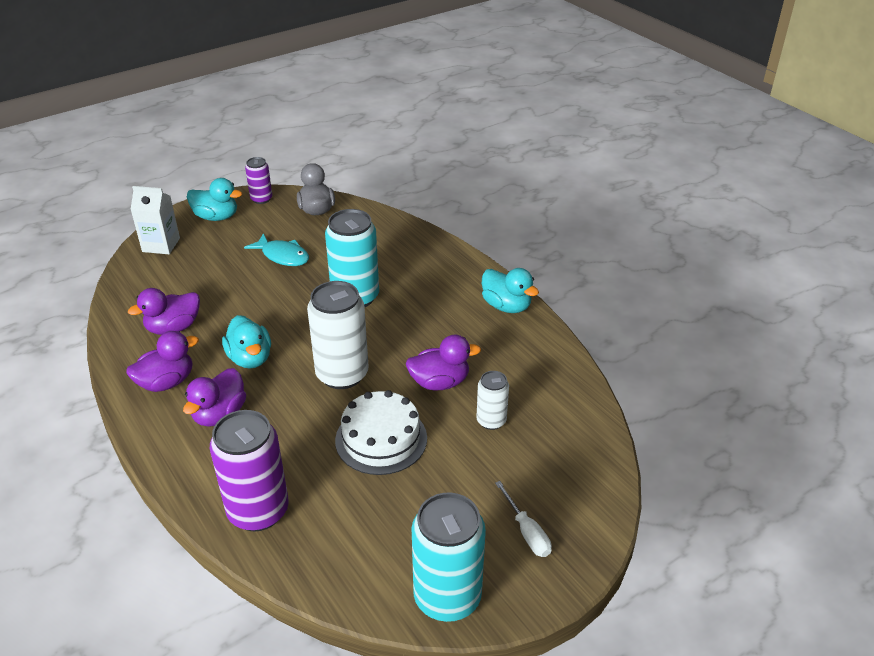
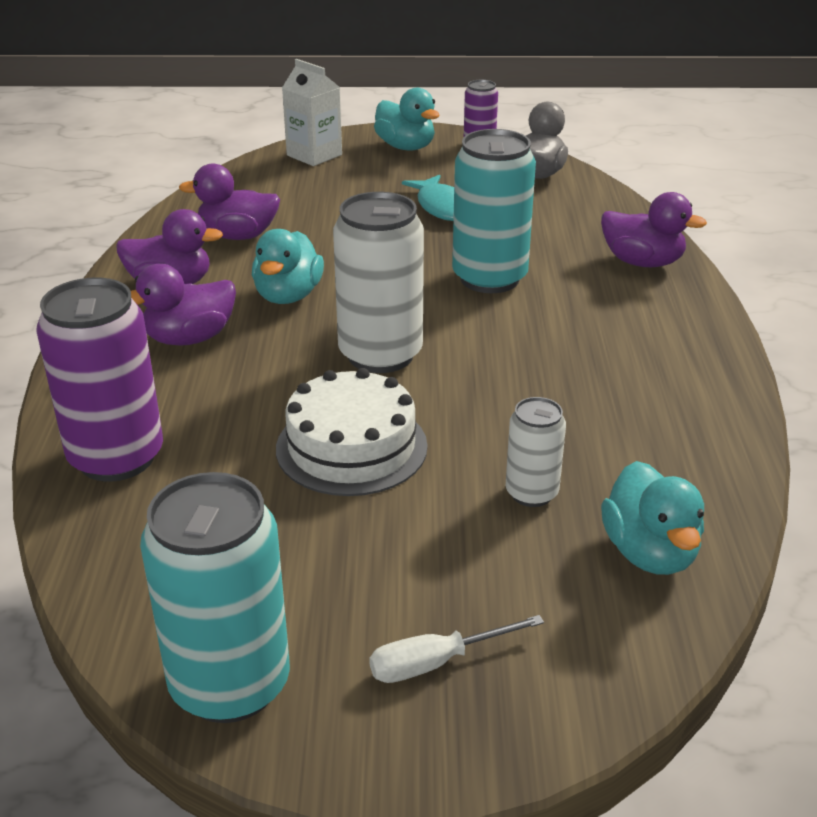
camera: 35 degrees right, 5 degrees down
purple duck [406,335,481,391] -> purple duck moved to [601,192,707,267]
turquoise duck [482,268,539,313] -> turquoise duck moved to [601,461,704,575]
white screwdriver [495,481,552,557] -> white screwdriver turned 60 degrees clockwise [369,615,544,683]

